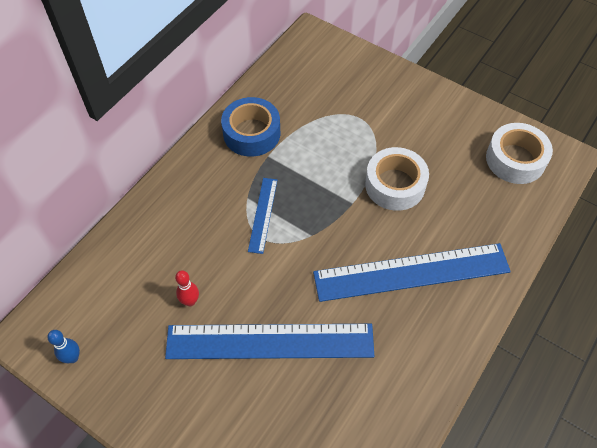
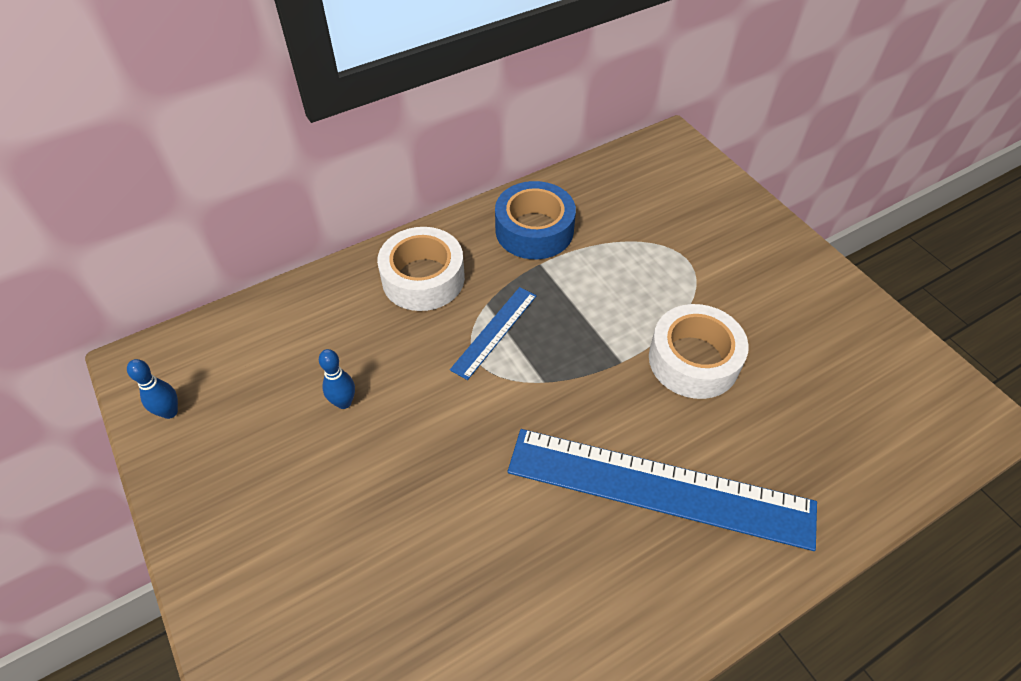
camera: 25 degrees right, 5 degrees down
blue ruler [165,324,374,359] -> none
red bowling pin [175,270,199,306] -> blue bowling pin [319,349,355,409]
white tape [486,123,553,184] -> white tape moved to [377,227,465,311]

